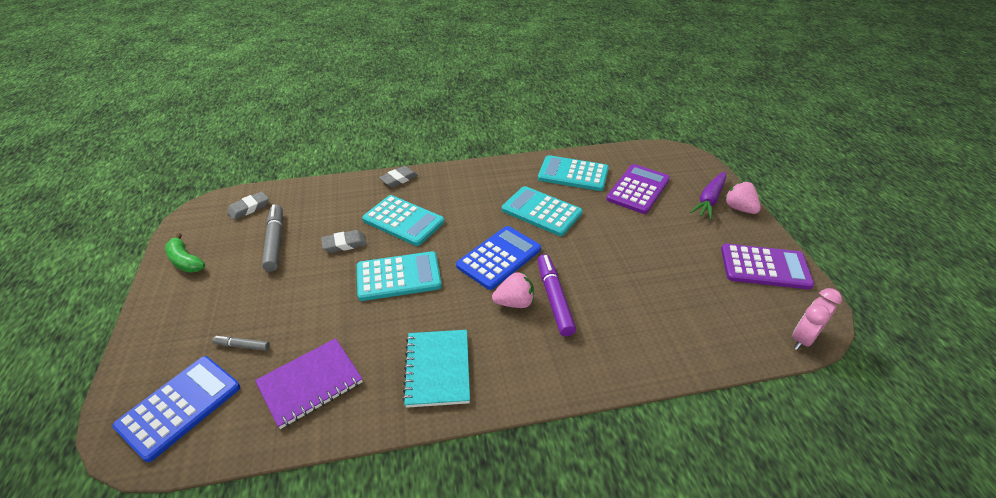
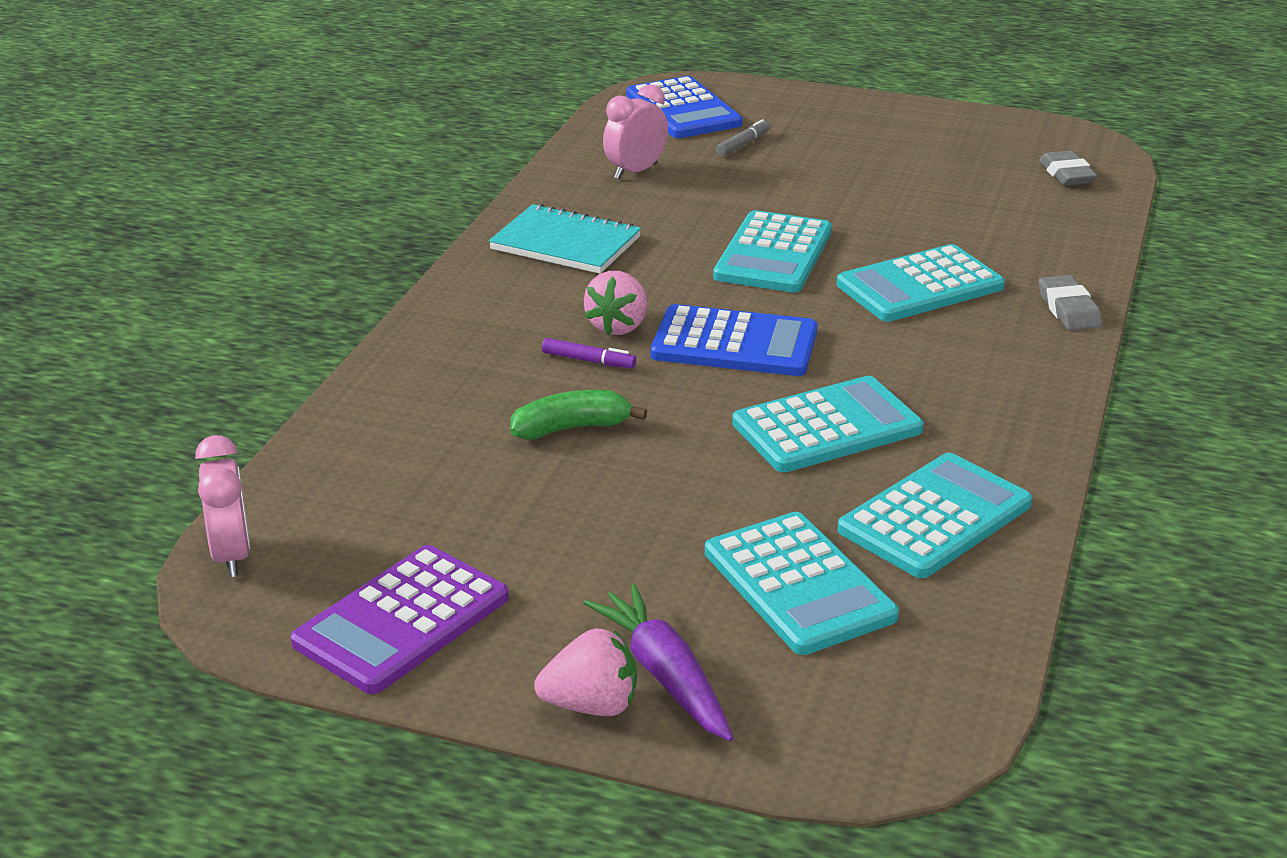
camera: 120 degrees right, 10 degrees down
green banana [165,233,205,273] -> green banana moved to [510,390,647,440]
purple notebook [255,338,363,429] -> pink clock [603,84,668,179]
grey marker [262,204,283,272] -> none
grey eraser [321,230,367,253] -> none
blue calculator [456,226,541,290] -> blue calculator turned 60 degrees counterclockwise [650,304,818,376]
purple marker [538,254,576,336] -> purple marker [542,338,636,368], size x0.52
purple calculator [606,164,670,214] -> turquoise calculator [705,512,899,655]

